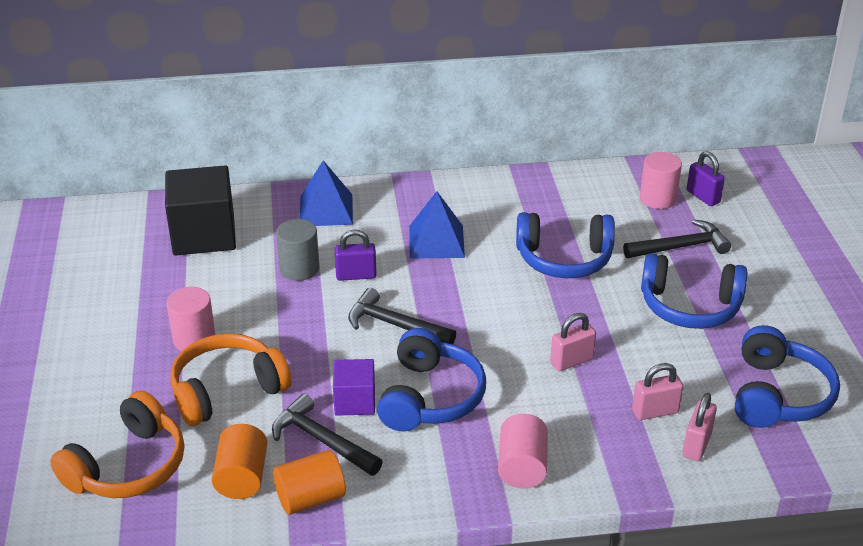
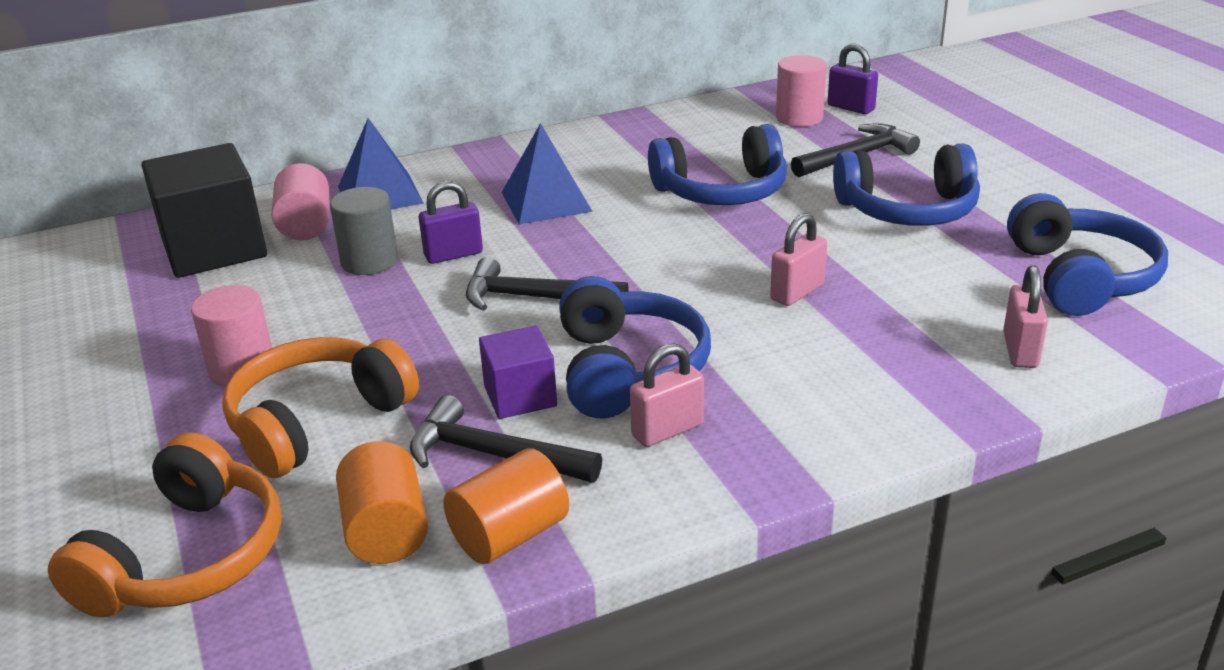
camera: 15 degrees left, 5 degrees down
pink cylinder [498,414,548,488] -> pink cylinder moved to [272,163,329,240]
pink padlock [632,363,683,420] -> pink padlock moved to [630,343,704,447]

